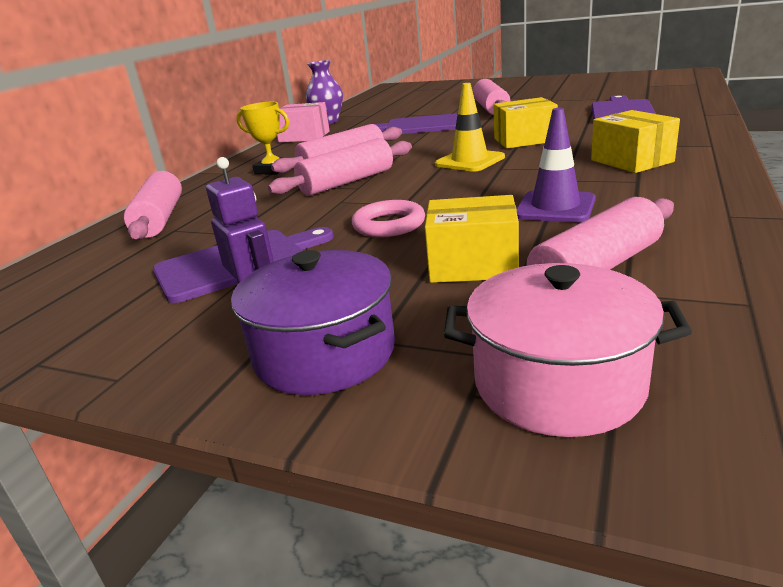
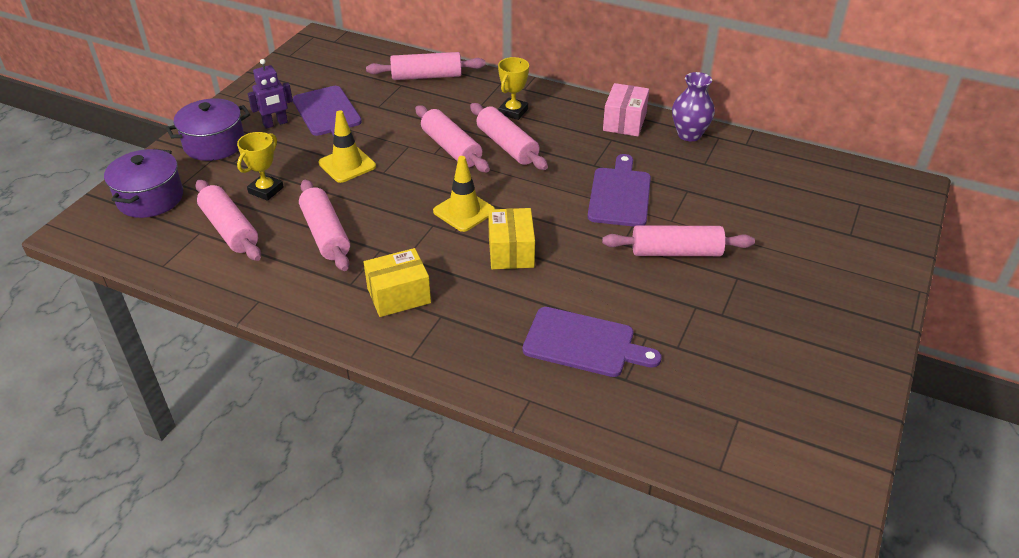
camera: 90 degrees right, 15 degrees up
pink ring [352,200,425,237] -> yellow traffic cone [319,110,376,183]
yellow box [425,195,519,283] -> yellow trophy [237,132,284,201]
pink pot [444,263,692,437] -> purple pot [104,149,183,218]
purple traffic cone [517,108,596,222] -> pink rolling pin [299,180,350,271]

